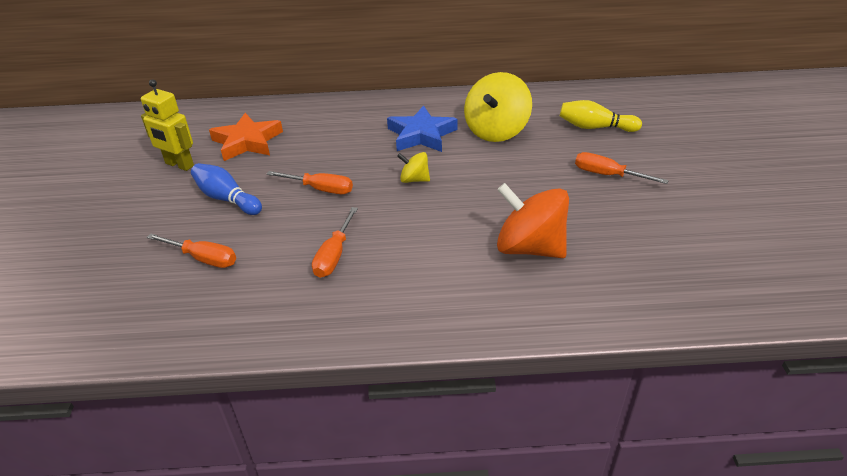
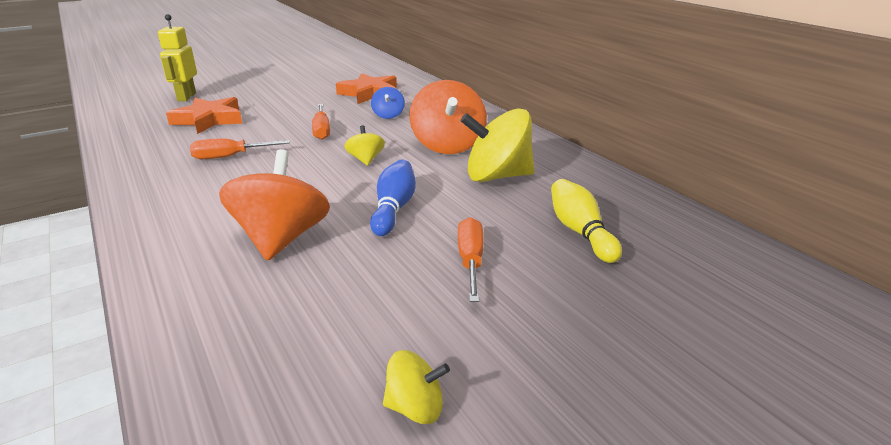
camera: 60 degrees right, 10 degrees down
yellow robot [141,79,194,171] -> yellow robot moved to [158,14,197,101]
orange screwdriver [146,234,236,268] -> orange star [166,97,242,134]
blue bowling pin [191,163,262,215] -> blue bowling pin moved to [370,160,416,236]
blue star [387,106,457,152] -> orange spinning top [409,80,487,154]
none -> blue spinning top [371,87,405,119]
none -> yellow spinning top [383,350,450,424]

